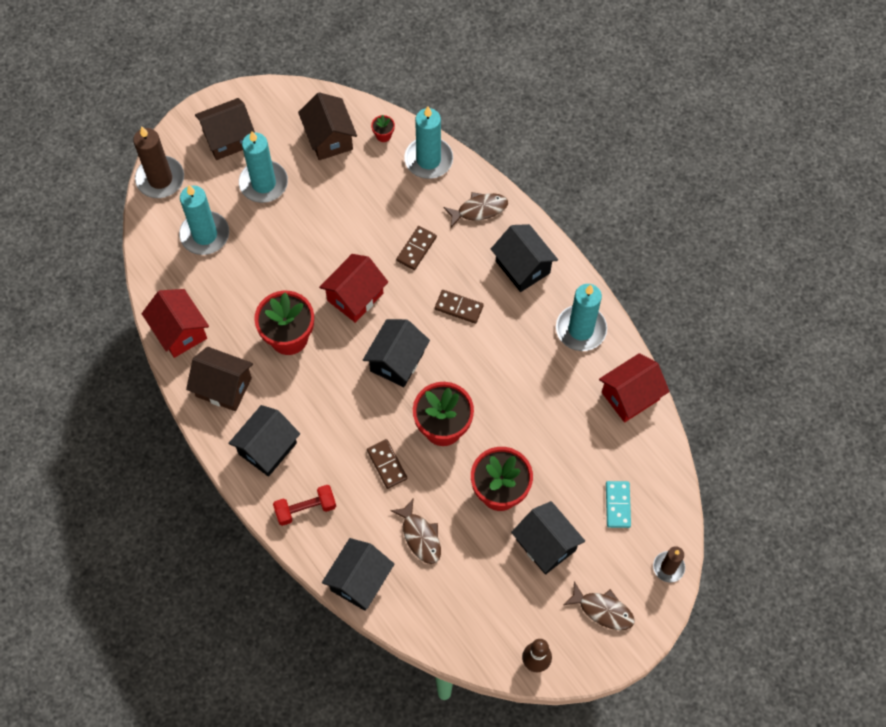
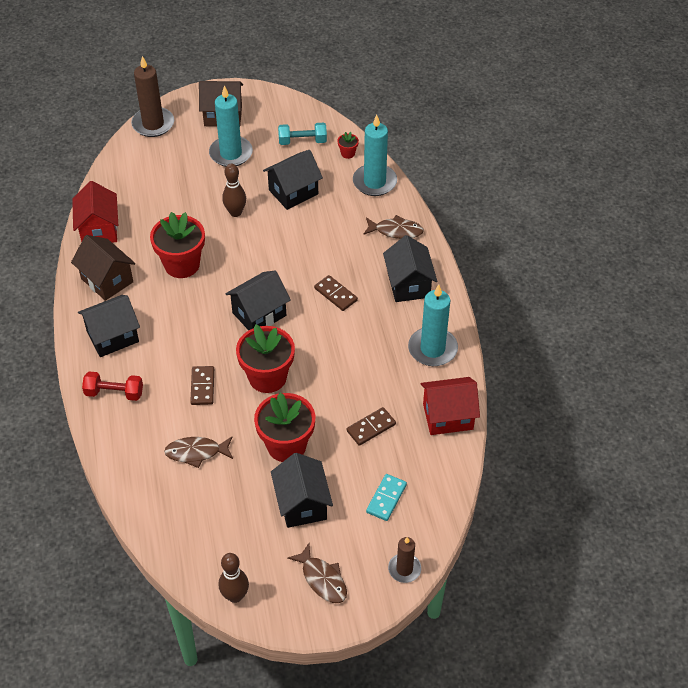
camera: 25 degrees right, 15 degrees down
turquoise candle [179,185,229,255] -> none
brown house [298,92,357,160] -> turquoise dumbbell [278,123,327,145]
red house [319,254,388,323] -> none
black house [322,538,394,611] -> black house moved to [263,150,323,210]
brown fish [390,498,441,564] -> brown fish turned 90 degrees clockwise [164,437,233,468]
brown domino [396,226,437,270] -> brown domino moved to [347,407,396,446]
none -> brown bowling pin [222,164,246,217]

